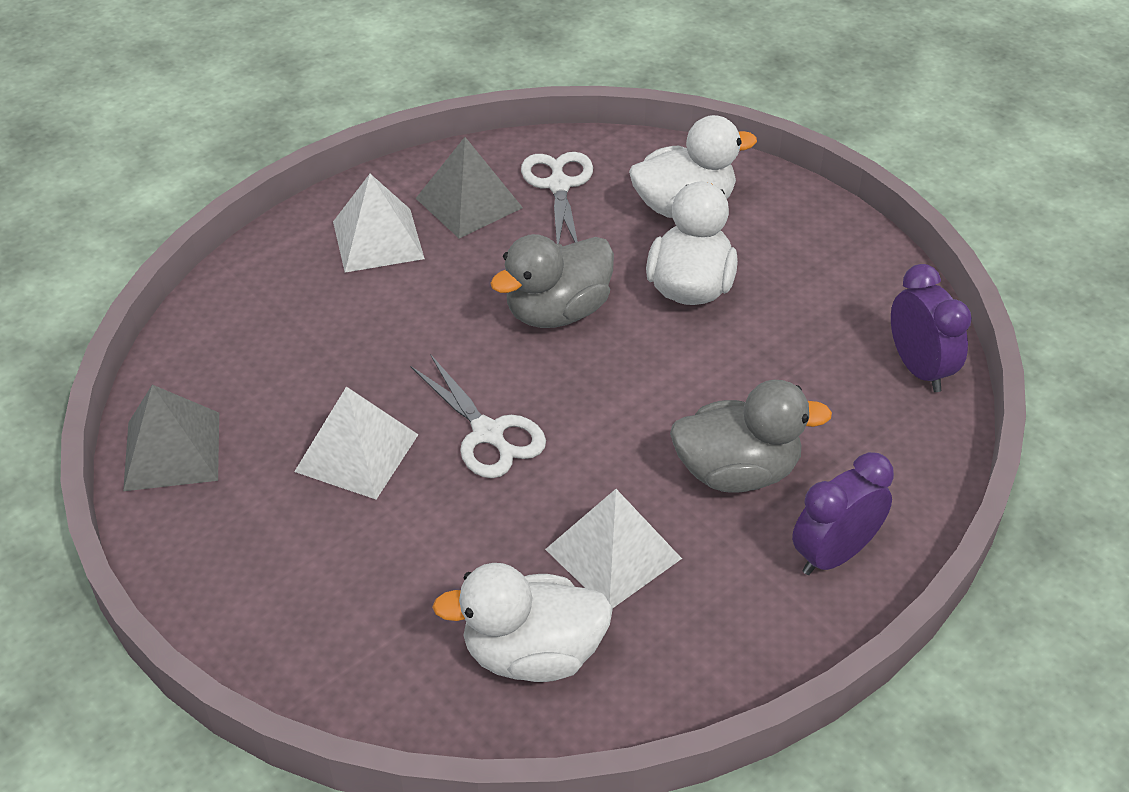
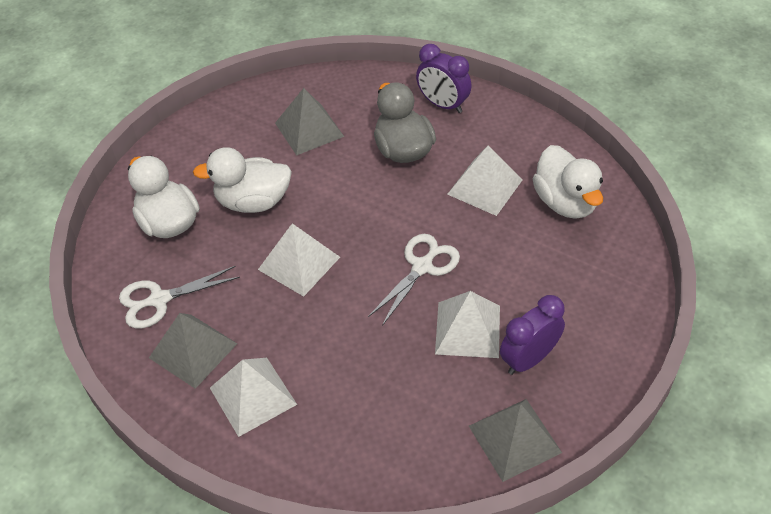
camera: 105 degrees left, 5 degrees up
grey duck [490,234,614,328] -> white pyramid [258,223,340,297]
purple clock [891,264,972,392] -> purple clock moved to [500,295,565,375]
none -> grey pyramid [275,88,344,156]

